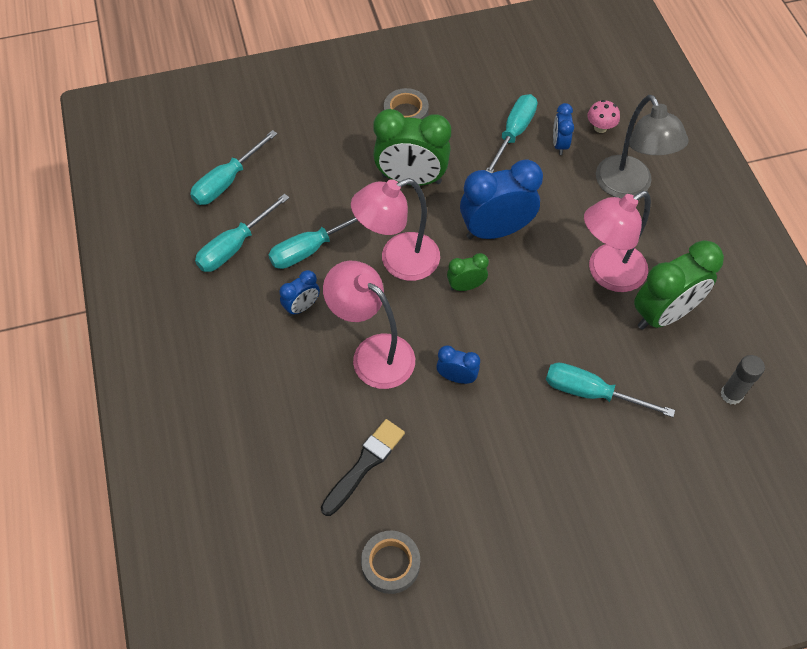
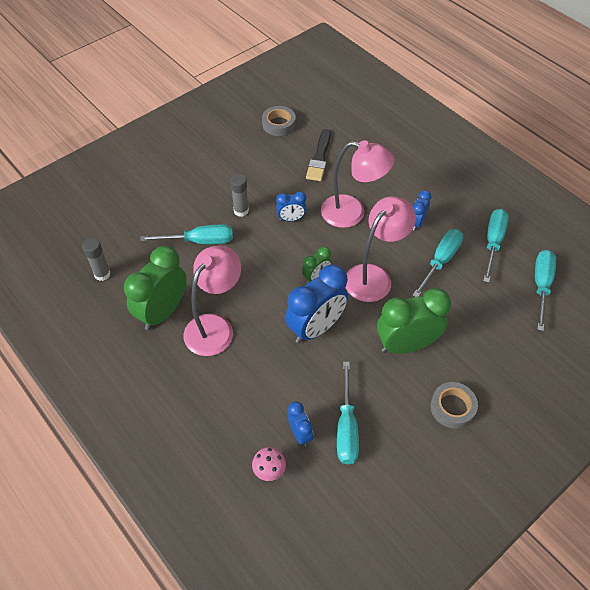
camera: 155 degrees right, 5 degrees down
grey lamp [596,95,688,199] -> none
none -> grey glue stick [230,174,249,217]

